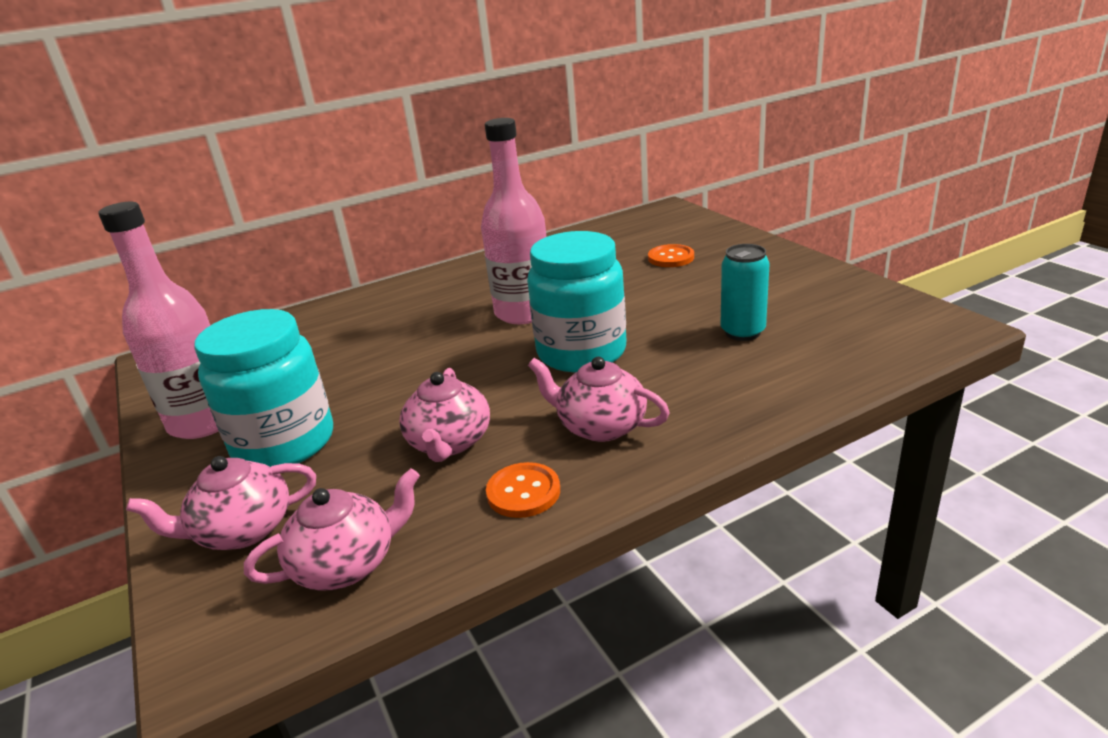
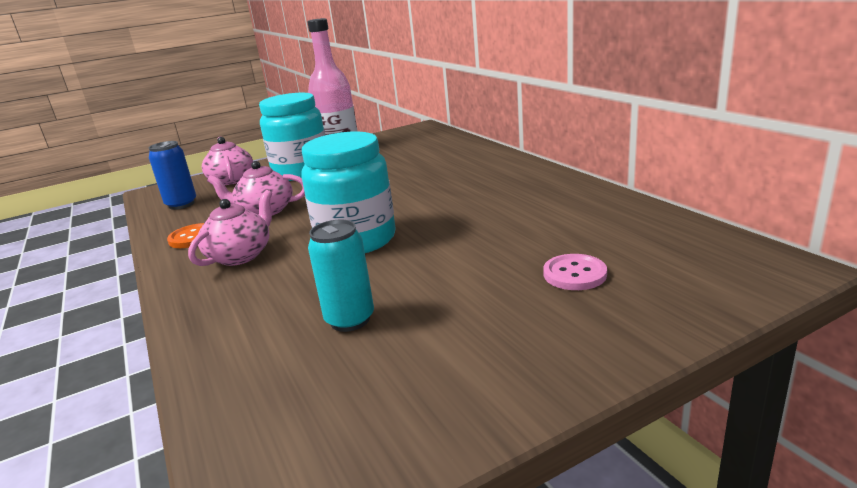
camera: 90 degrees right, 5 degrees down
pink teapot [244,468,420,591] -> blue can [149,141,196,210]
pink bottle [481,118,546,324] -> none
orange button [648,244,694,267] -> pink button [543,254,607,290]

